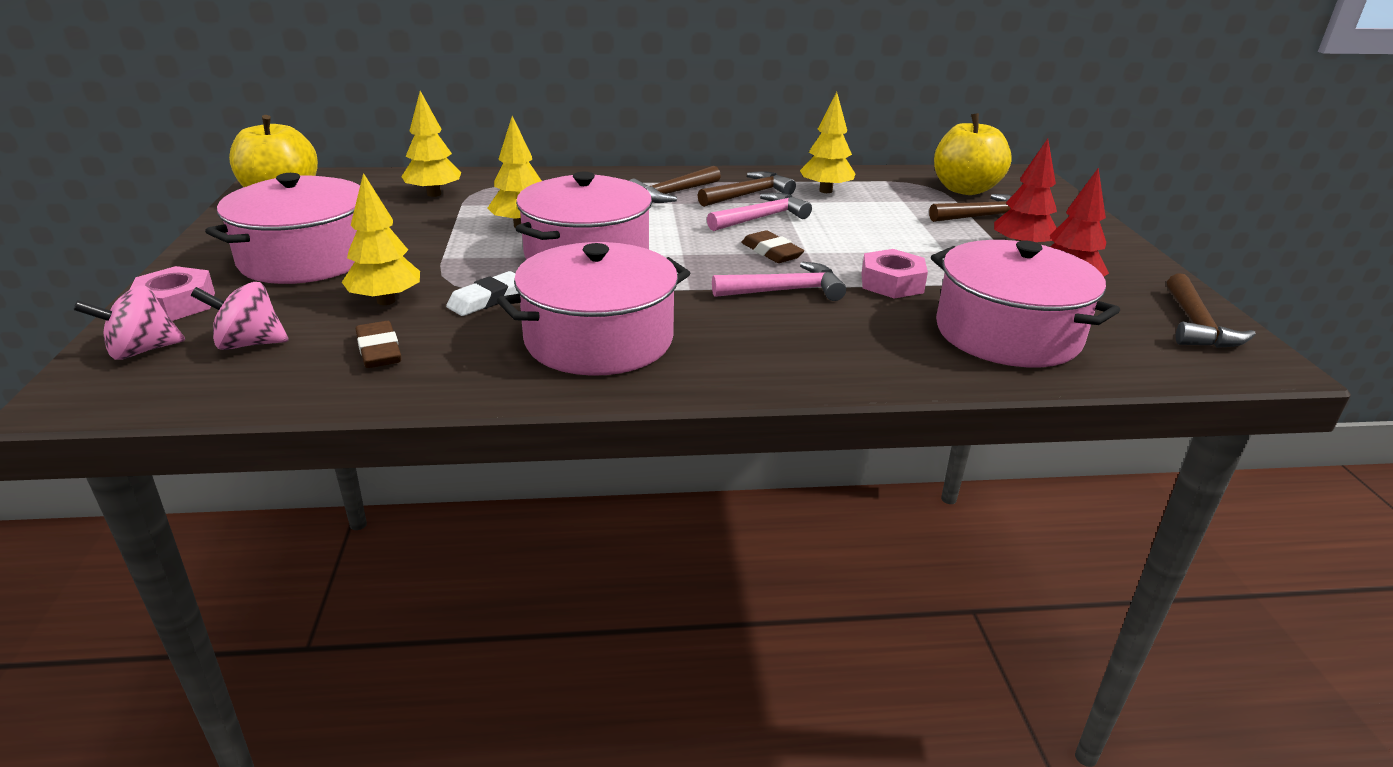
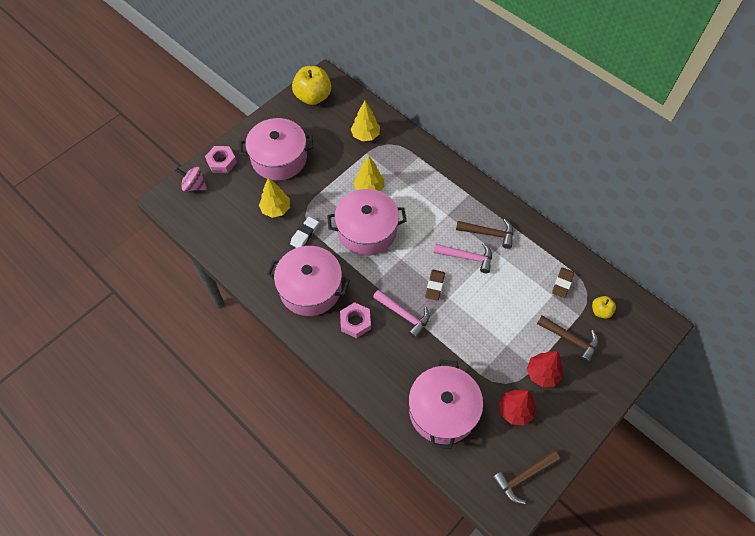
camera: 50 degrees right, 30 degrees up
pink spinning top [191,282,289,350] -> none
brown eraser [356,321,401,368] -> brown eraser moved to [552,268,574,298]
white eraser [446,271,519,316] -> white eraser turned 60 degrees counterclockwise [290,217,319,248]
brown hammer [629,166,721,203] -> none
yellow tree [800,92,855,193] -> none
pink nut [861,249,928,299] -> pink nut moved to [340,302,371,338]
yellow apple [934,113,1012,195] -> yellow apple [592,296,616,319], size x0.50

